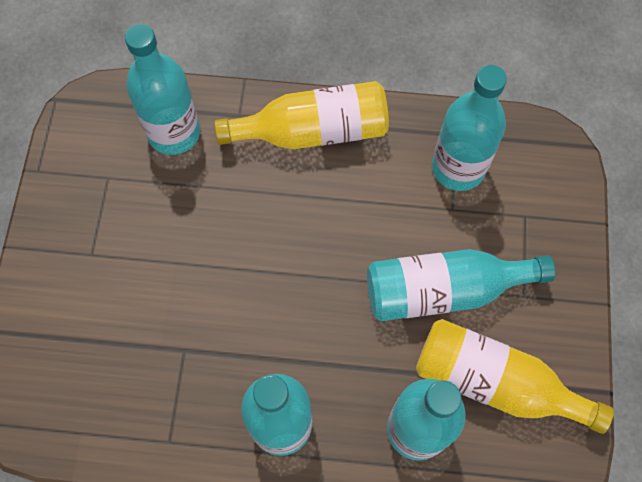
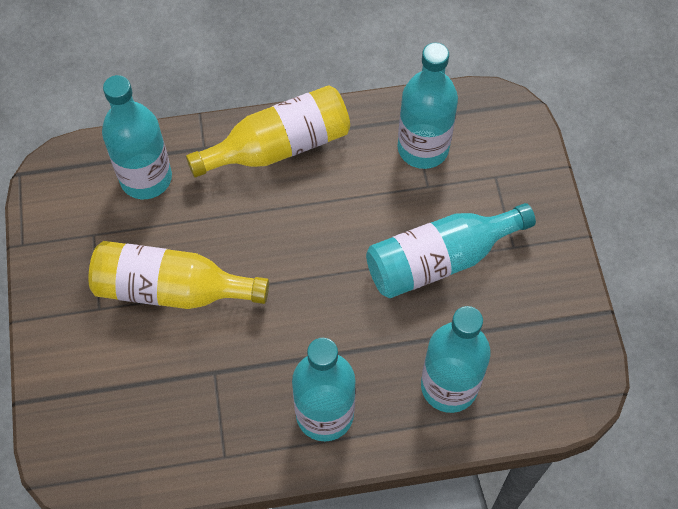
camera: 15 degrees left, 5 degrees down
yellow bottle [416,319,614,434] -> yellow bottle moved to [89,241,269,309]

